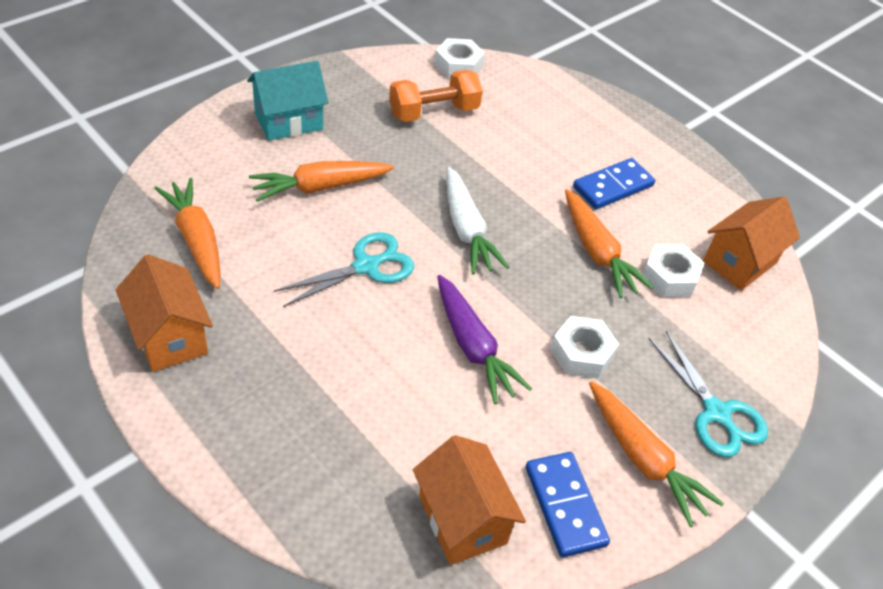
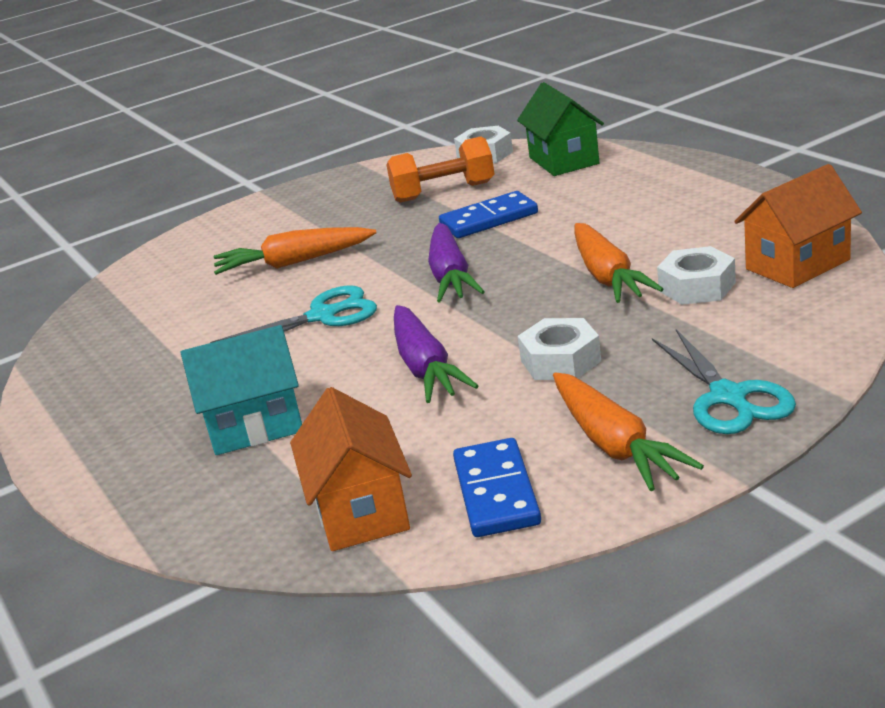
camera: 20 degrees right, 20 degrees down
orange house [116,254,213,372] -> none
orange carrot [154,178,221,289] -> none
turquoise house [247,61,328,141] -> turquoise house moved to [181,325,302,455]
white carrot [446,167,509,274] -> purple carrot [428,223,485,302]
blue domino [573,158,655,209] -> blue domino moved to [439,191,538,238]
none -> green house [517,82,604,176]

